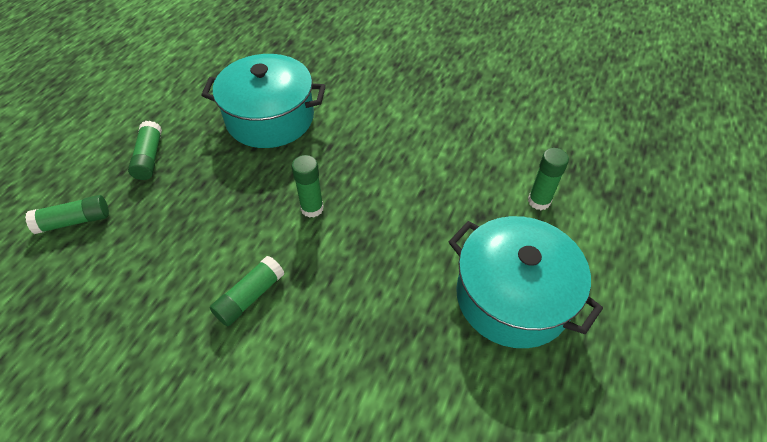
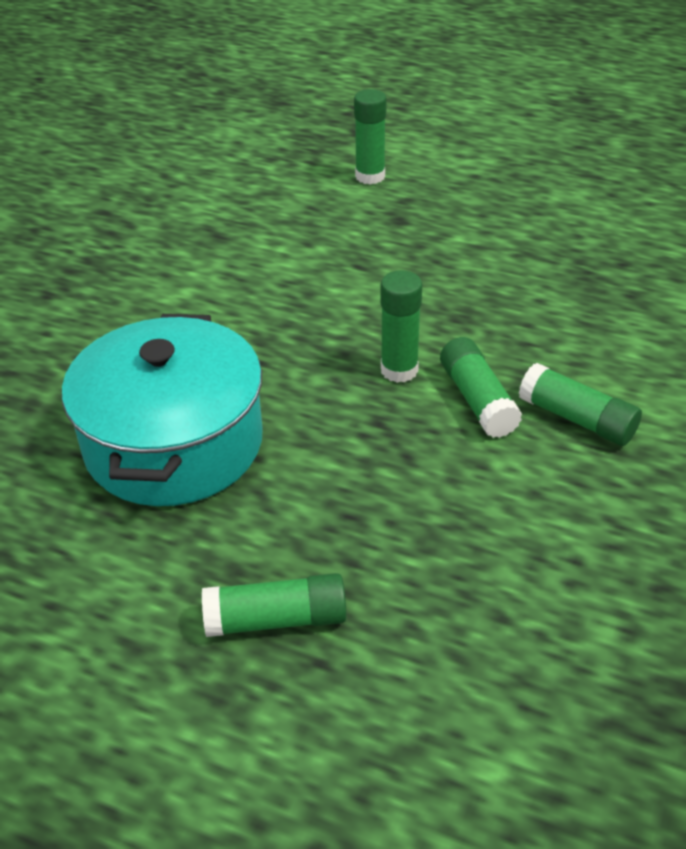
camera: 90 degrees left, 10 degrees down
green glue stick [25,195,109,234] -> green glue stick moved to [440,337,522,438]
turquoise pot [449,216,603,348] -> none

